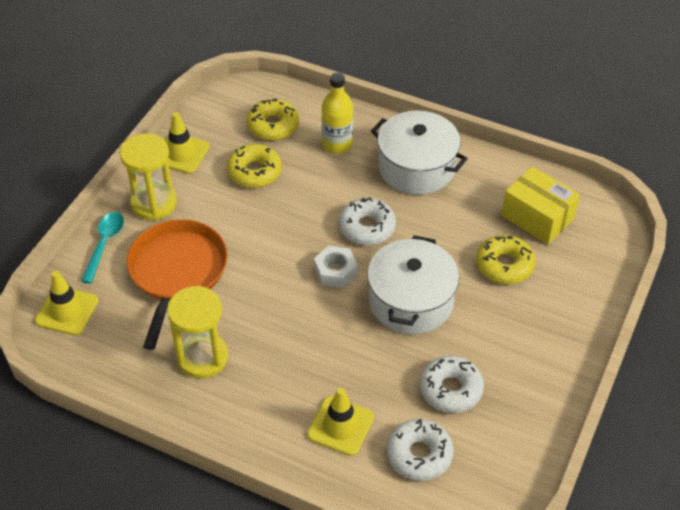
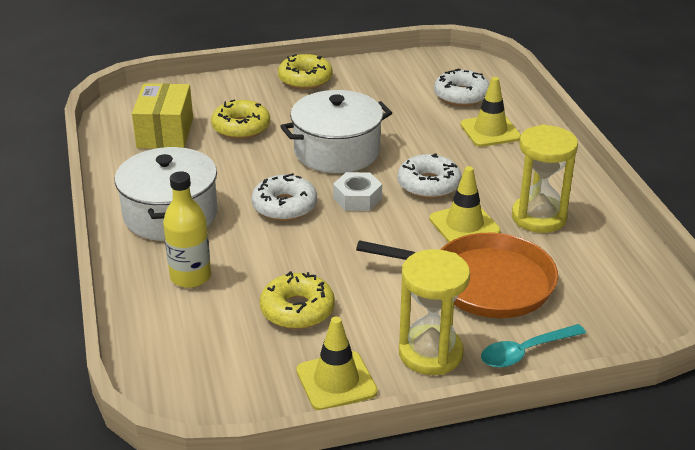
camera: 130 degrees left, 15 degrees down
yellow traffic cone [35,271,99,336] -> yellow traffic cone moved to [429,166,501,243]
orange pan [127,219,228,350] -> orange pan turned 135 degrees counterclockwise [356,233,558,318]
yellow donut [246,99,299,140] -> yellow donut moved to [278,54,333,89]
white donut [420,356,484,413] -> white donut moved to [398,153,462,199]

